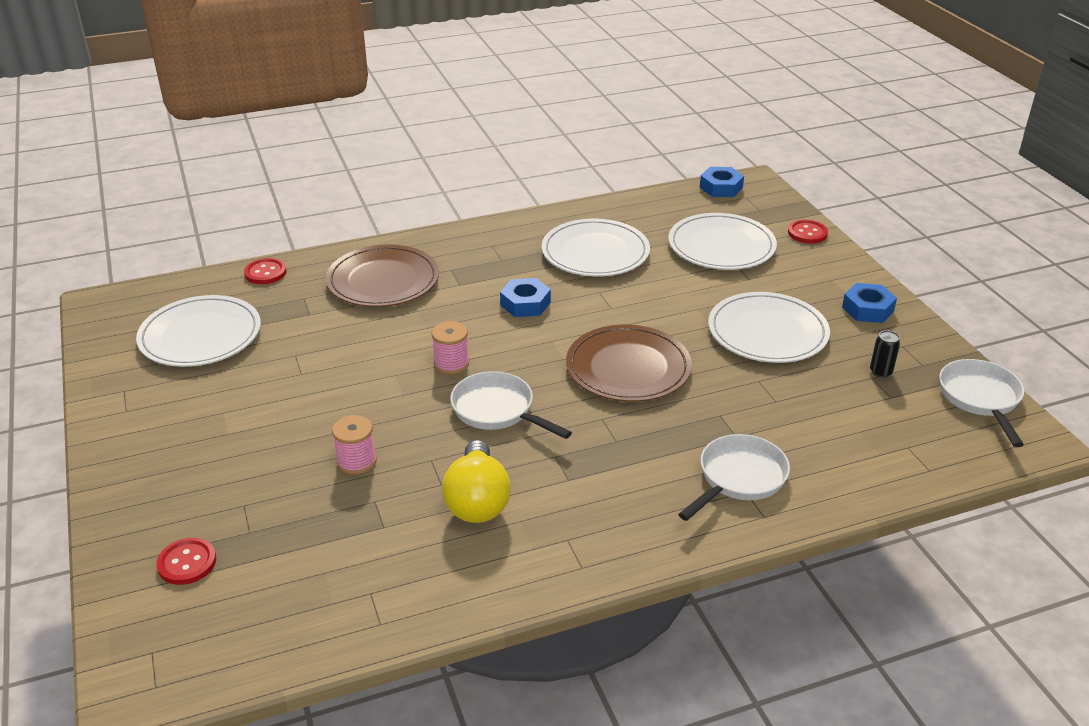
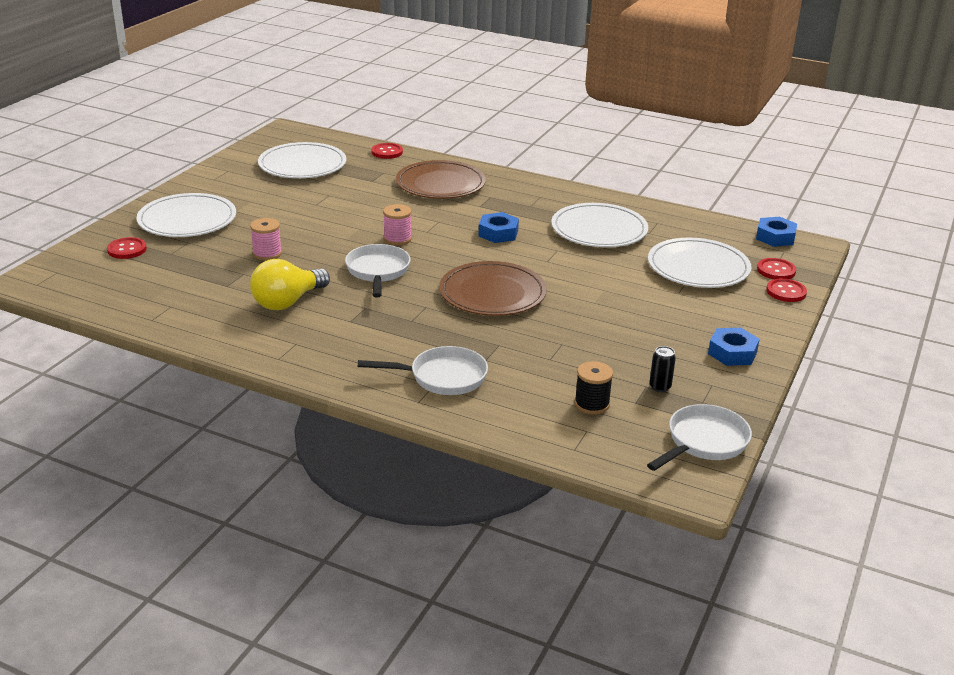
camera: 45 degrees right, 5 degrees down
white plate [708,292,830,363] -> white plate moved to [137,193,236,237]
none -> black spool [574,361,613,414]
none -> red button [757,258,796,279]

